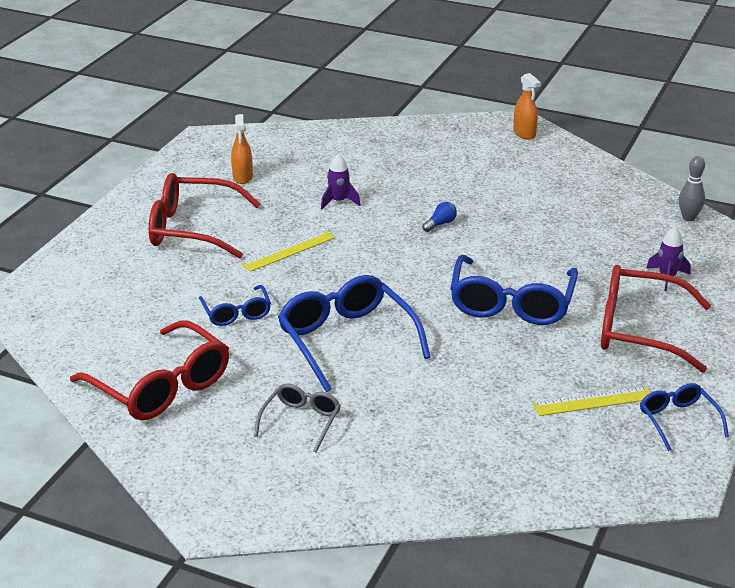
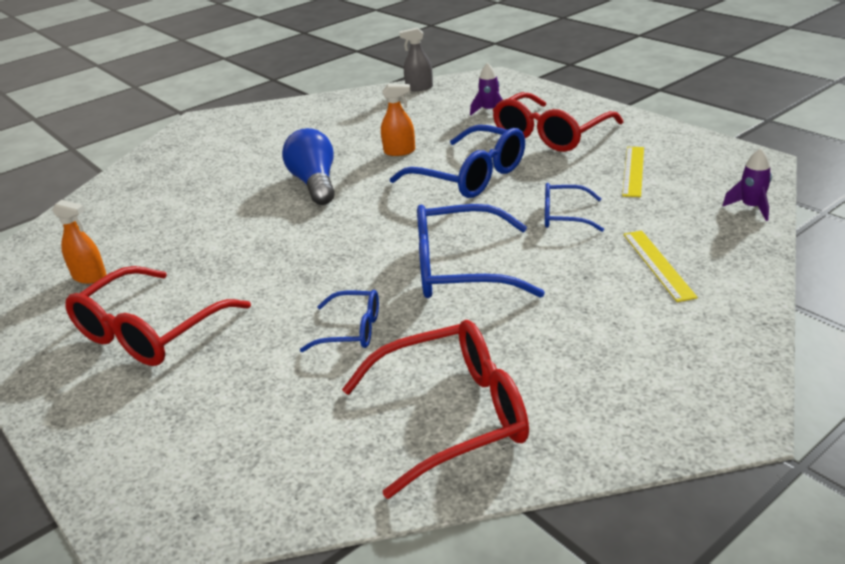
camera: 60 degrees left, 0 degrees up
yellow ruler [241,230,335,272] -> yellow ruler moved to [623,230,698,302]
grey glasses [254,383,341,453] -> none
purple rocket [321,154,360,209] -> purple rocket moved to [722,148,772,221]
blue light bulb [422,202,457,232] -> blue light bulb [282,128,335,205], size x2.29
orange spray bottle [513,73,541,140] -> orange spray bottle moved to [381,84,415,156]
blue glasses [640,383,729,451] -> blue glasses moved to [545,183,604,232]
grey bowling pin [679,156,705,221] -> grey spray bottle [399,27,433,91]

